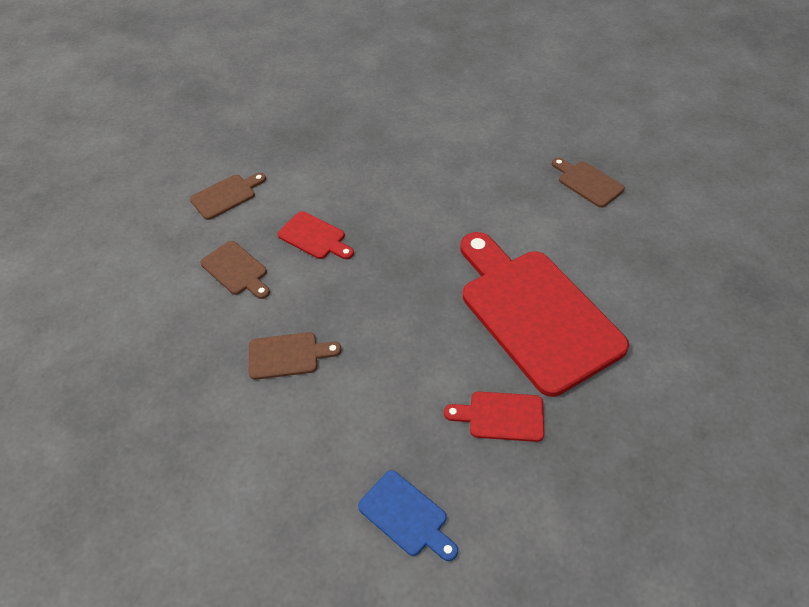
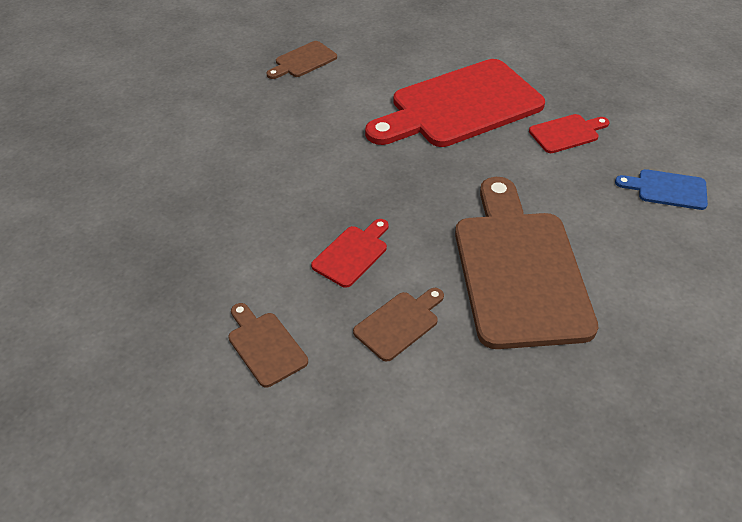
camera: 90 degrees left, 5 degrees down
brown cutting board [249,332,342,380] -> brown cutting board [455,177,598,349], size x2.30
blue cutting board [358,470,458,561] -> blue cutting board turned 120 degrees counterclockwise [615,169,708,210]
red cutting board [444,392,544,442] -> red cutting board turned 120 degrees counterclockwise [529,114,609,153]

